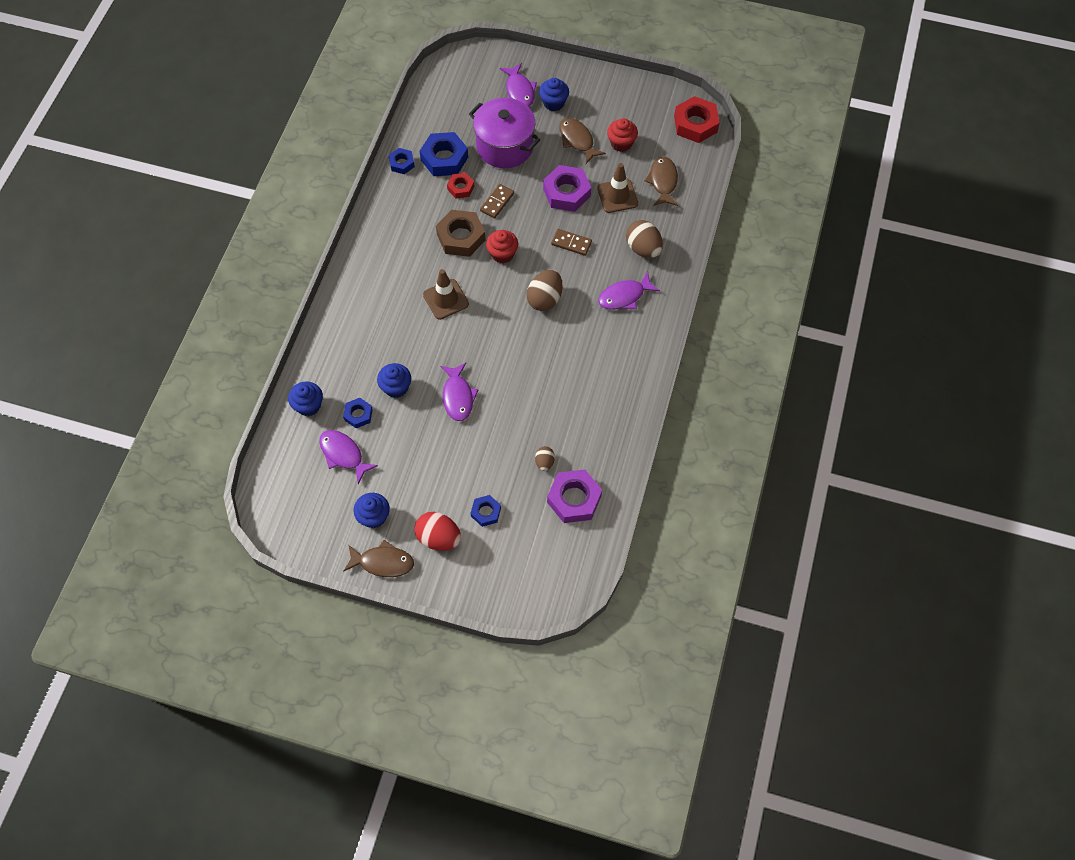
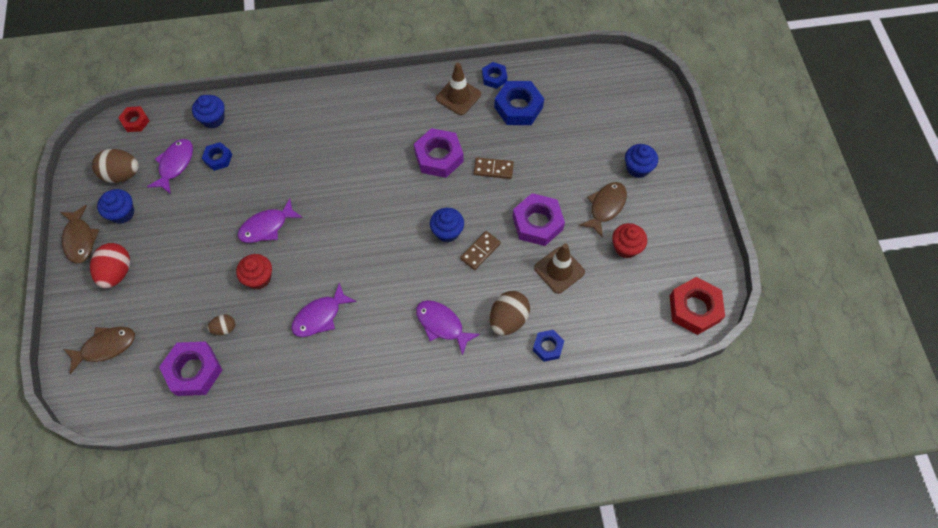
camera: 65 degrees right, 0 degrees up
blue cupcake [377,363,411,398] -> blue cupcake moved to [430,208,464,242]
brown traffic cone [423,269,469,320] -> brown traffic cone moved to [436,62,481,115]
brown nut [436,210,485,257] -> purple nut [414,128,463,178]
red nut [447,173,474,199] -> red nut moved to [118,106,150,132]
purple pot [469,98,541,168] -> none
blue nut [471,495,501,527] -> blue nut moved to [533,330,564,362]
red cupcake [486,230,518,263] -> red cupcake moved to [236,254,272,289]
purple fish [500,63,537,107] -> purple fish moved to [291,283,356,337]
brown egg [527,270,563,311] -> brown egg moved to [92,149,139,183]
brown domino [551,229,592,256] -> brown domino turned 45 degrees clockwise [460,231,501,270]
brown fish [645,156,678,206] -> brown fish moved to [64,327,135,374]

